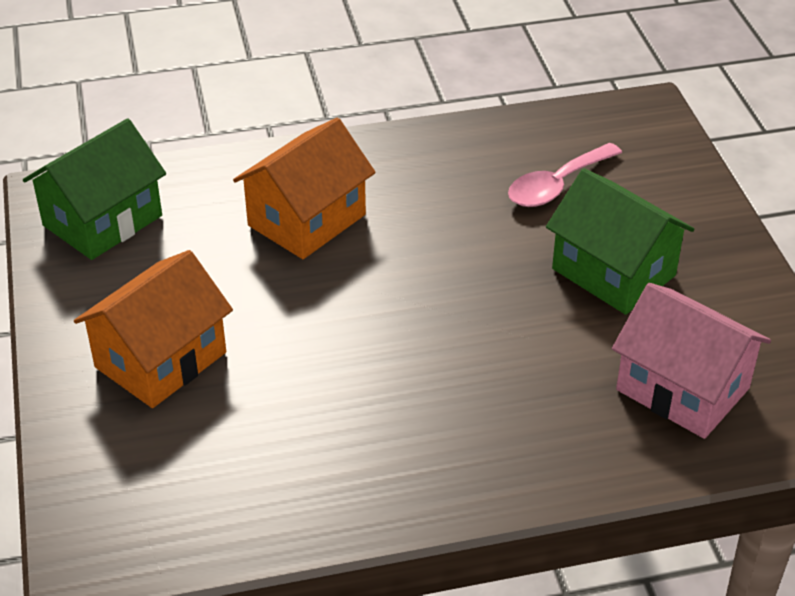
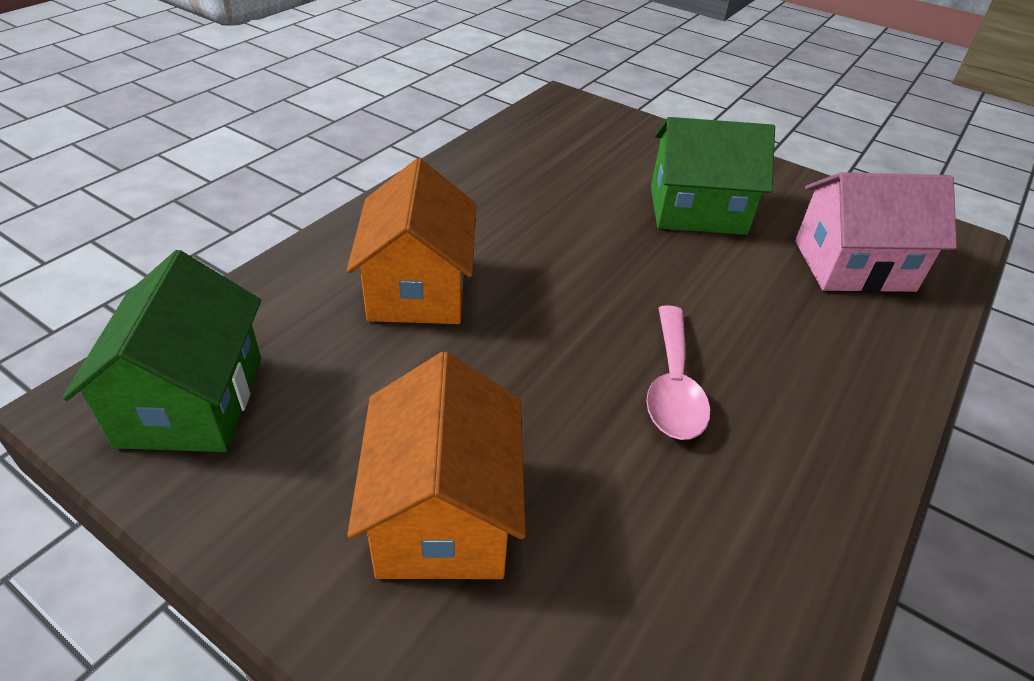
camera: 45 degrees left, 0 degrees up
pink spoon [508,143,622,207] -> pink spoon moved to [646,305,710,440]

